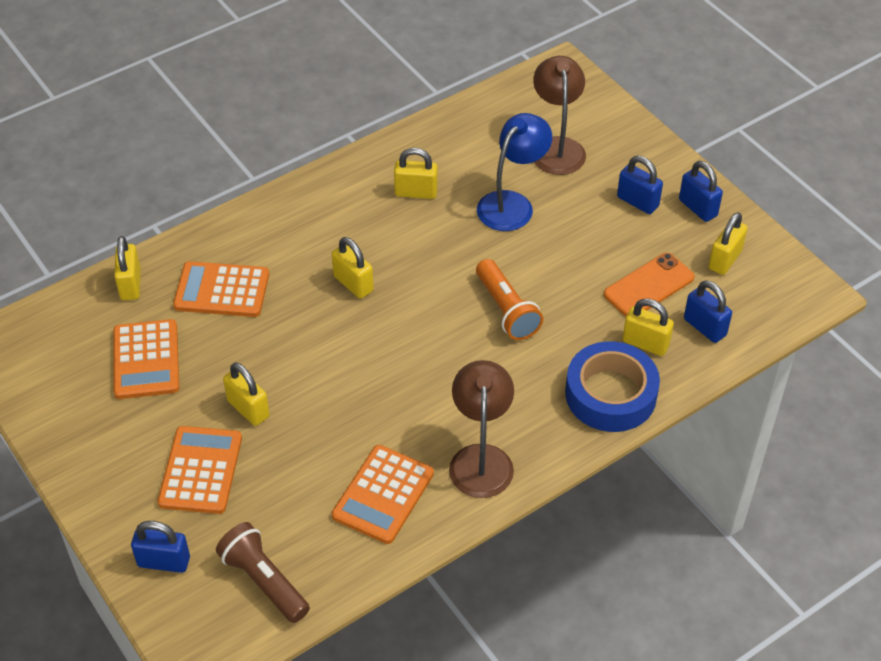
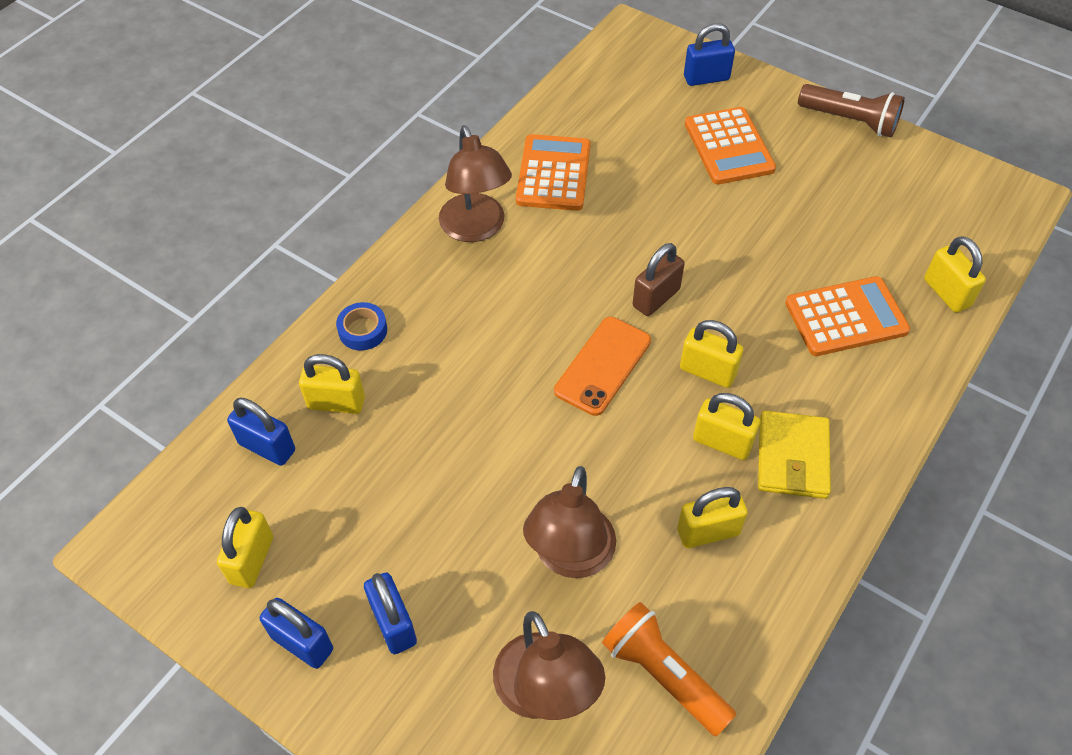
camera: 160 degrees right, 5 degrees up
orange calculator [113,319,179,399] -> none
brown flashlight [216,522,310,623] -> brown flashlight moved to [798,84,905,137]
yellow padlock [223,363,270,426] -> yellow padlock moved to [693,393,760,460]
orange flashlight [476,259,543,340] -> orange flashlight moved to [602,602,736,737]
blue lamp [477,113,552,231] -> brown lamp [523,466,616,578]
blue tape [565,341,660,432] -> blue tape [336,302,387,351], size x0.47
orange phone [604,253,695,317] -> orange phone moved to [554,317,651,416]
blue padlock [617,156,663,214] -> blue padlock turned 45 degrees clockwise [364,572,417,654]
none -> brown padlock [633,243,685,316]
none -> yellow wallet [758,411,831,499]

